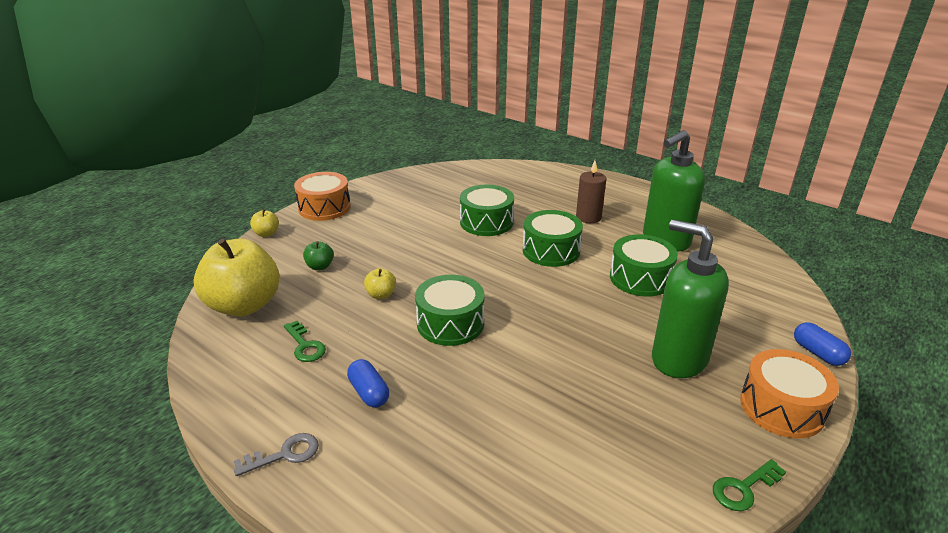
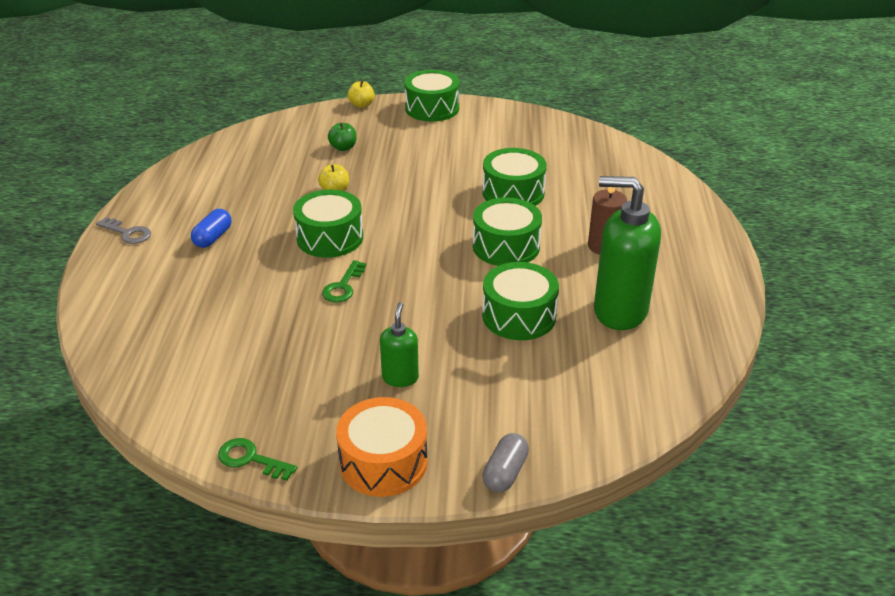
camera: 55 degrees right, 5 degrees up
yellow apple [194,239,279,317] -> none
green key [284,321,326,362] -> green key moved to [322,260,366,303]
orange drum [294,172,351,221] -> green drum [404,70,459,122]
green soap dispenser [652,220,729,378] -> green soap dispenser [380,302,419,387], size x0.50
blue capsule [794,322,851,366] -> grey capsule [482,433,529,492]

